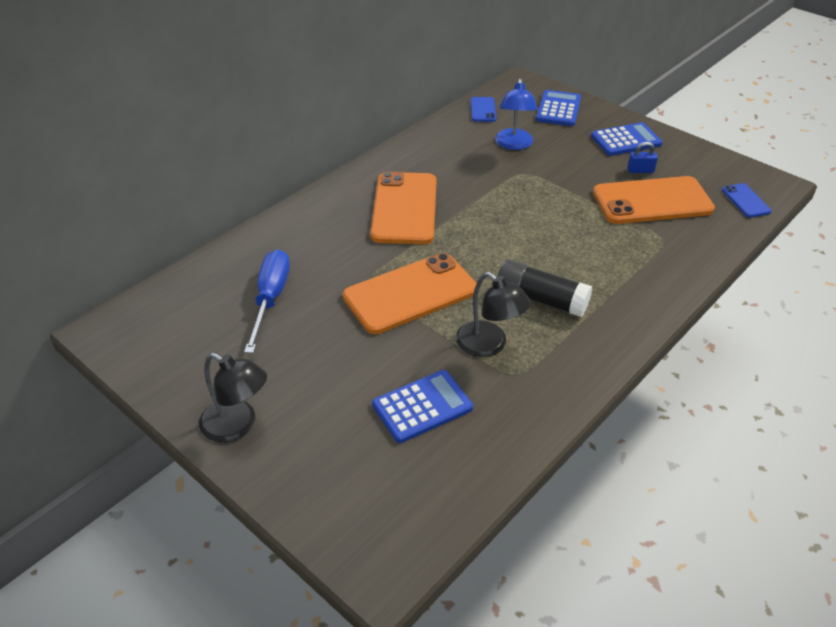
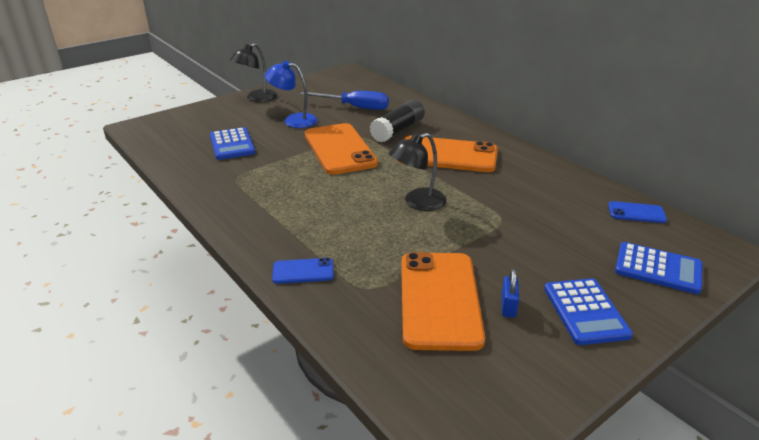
camera: 100 degrees right, 10 degrees down
black lamp [456,272,531,357] -> black lamp moved to [389,133,447,211]
blue lamp [495,78,537,150] -> blue lamp moved to [265,61,317,128]
black glue stick [497,259,592,317] -> black glue stick moved to [370,100,425,143]
blue phone [722,183,772,217] -> blue phone moved to [272,258,334,284]

